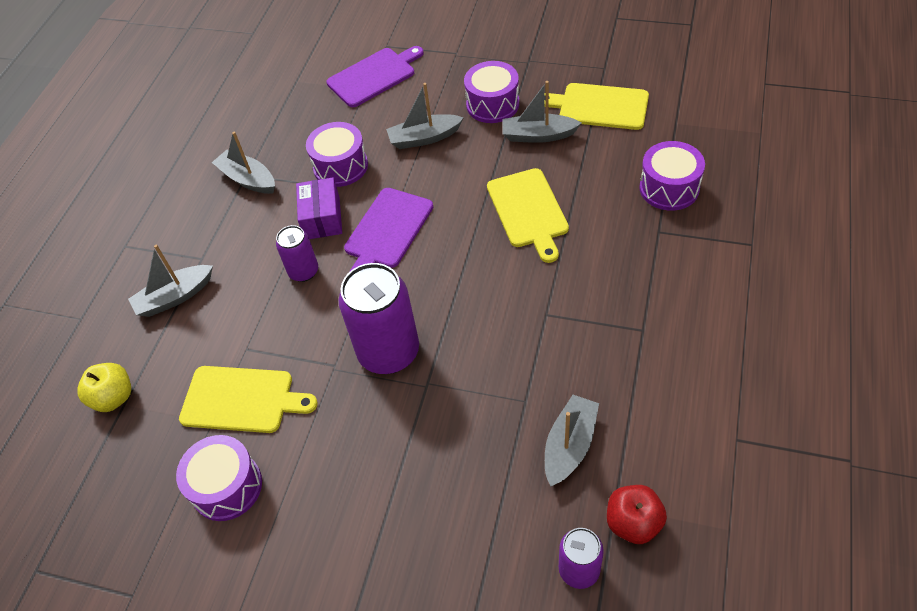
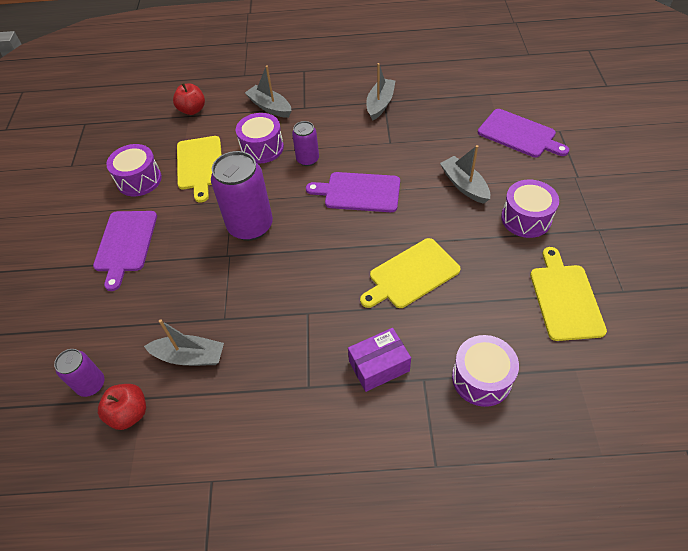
camera: 70 degrees right, 0 degrees up
yellow apple [77,363,131,412] -> red apple [173,83,205,115]
purple box [296,177,342,239] -> purple box moved to [348,328,411,392]
purple drum [306,122,368,187] -> purple drum moved to [236,113,284,163]
grey boat [502,81,581,143] -> none
none -> purple cutting board [93,211,157,291]

